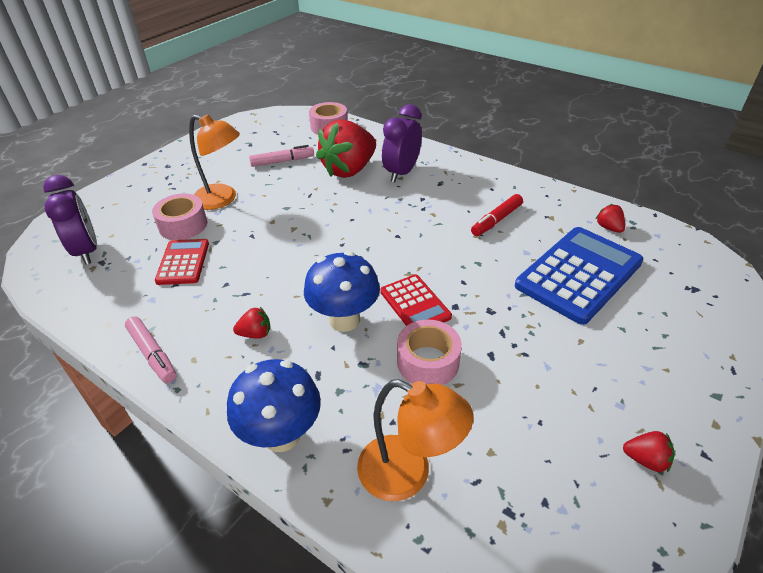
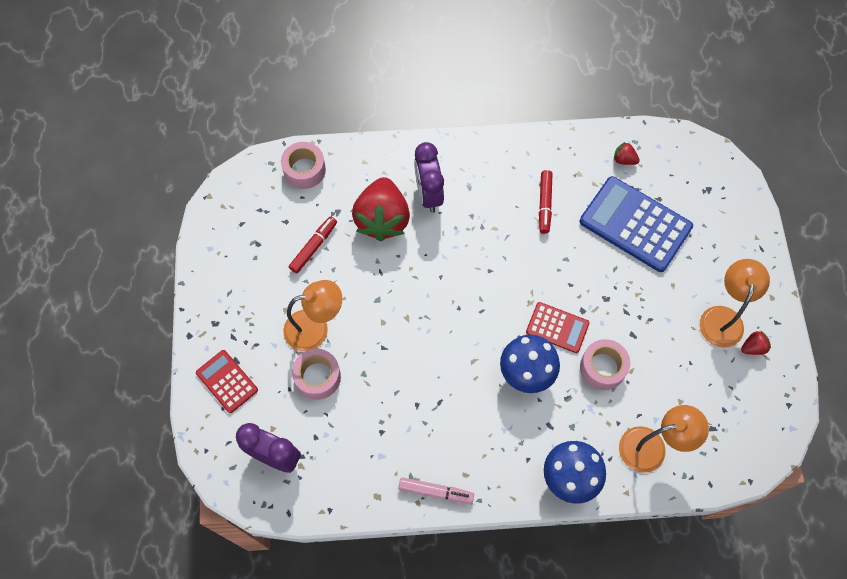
camera: 40 degrees left, 25 degrees up
red calculator [155,239,209,285] -> red calculator moved to [196,350,258,413]
red strawberry [233,307,271,339] -> none
pink marker [249,145,314,167] -> red marker [289,216,337,274]
blue calculator [515,227,643,325] -> blue calculator turned 60 degrees counterclockwise [580,176,693,272]
none -> orange lamp [700,259,770,348]

